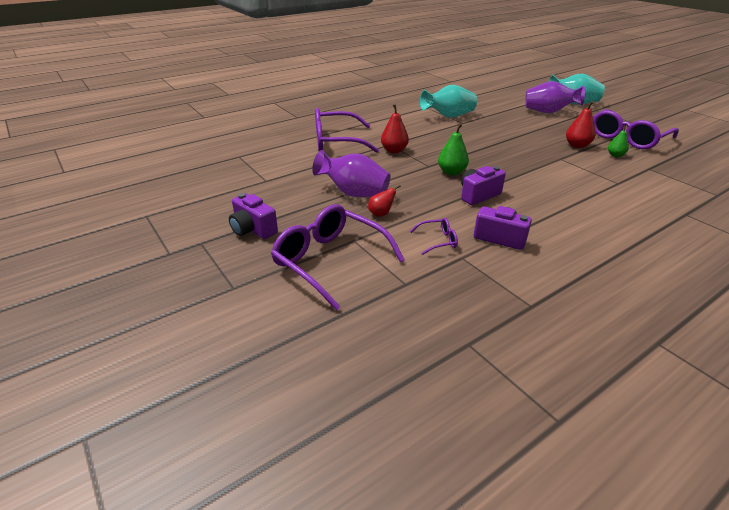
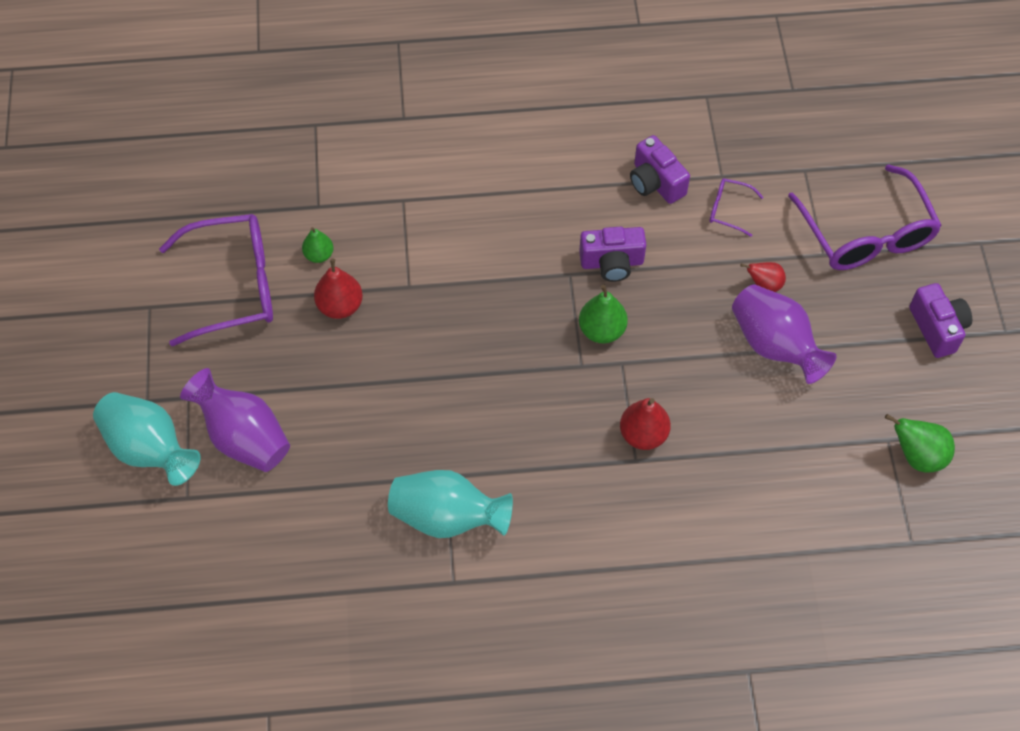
camera: 150 degrees left, 25 degrees up
purple glasses [315,108,379,153] -> none
none -> green pear [885,414,955,473]

